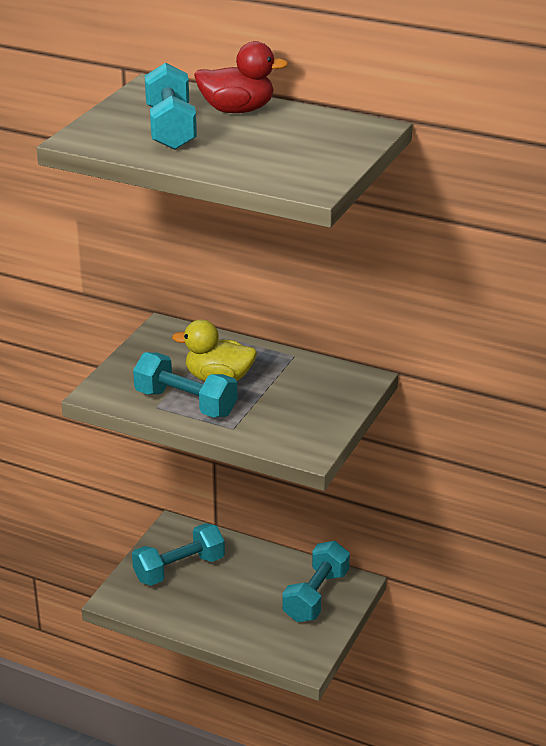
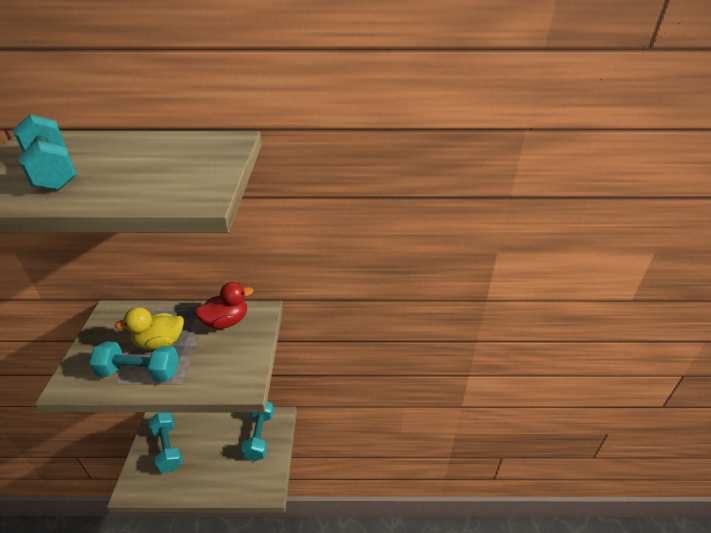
camera: 25 degrees left, 5 degrees up
turquoise dumbbell [132,523,225,586] -> turquoise dumbbell turned 60 degrees counterclockwise [148,412,183,473]
red duck [194,41,288,113] -> red duck moved to [194,282,253,329]

